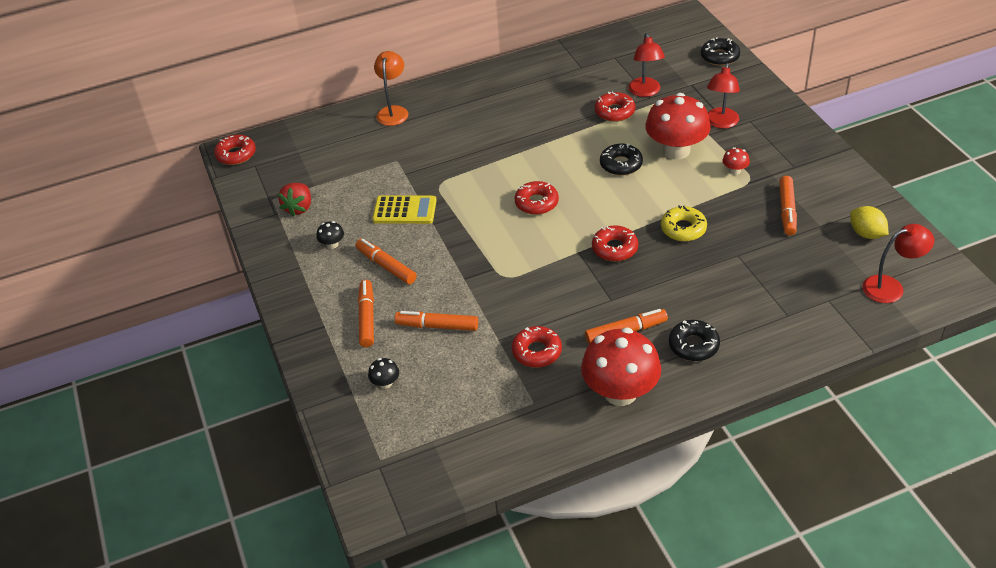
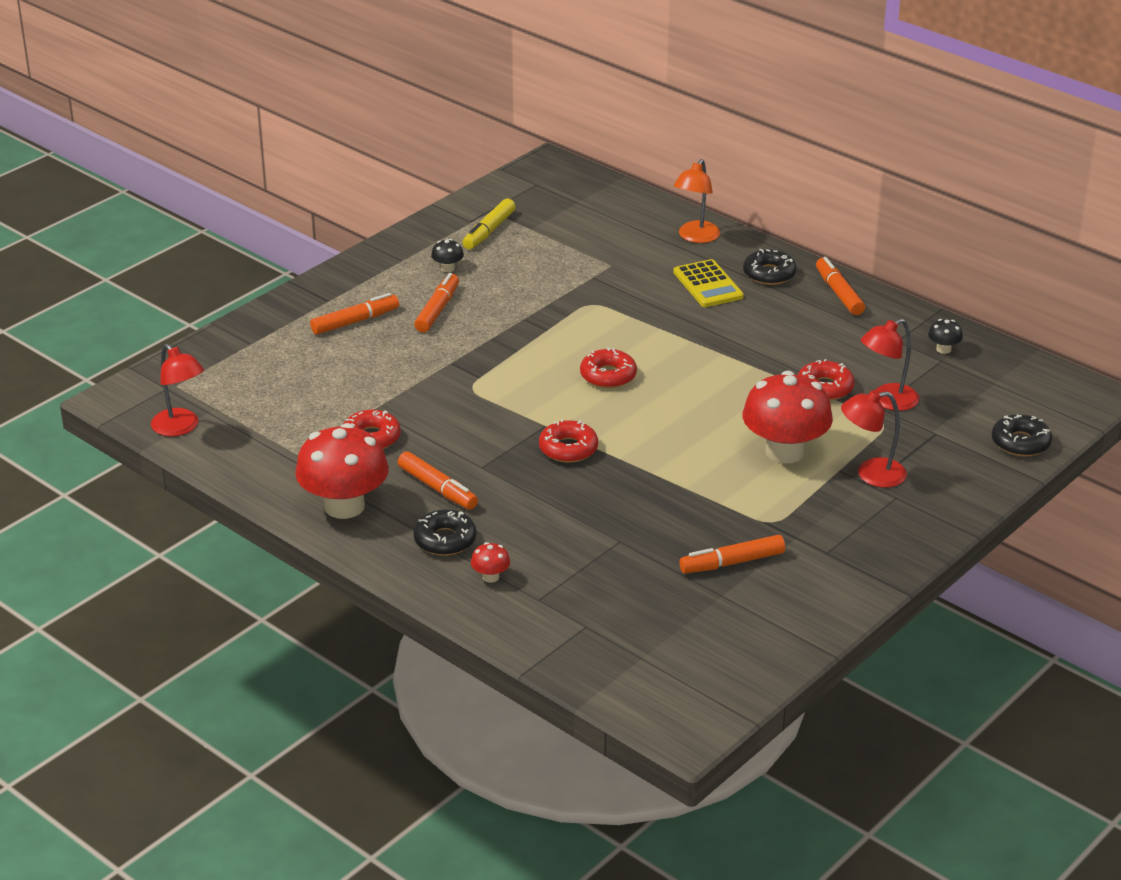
camera: 60 degrees right, 10 degrees down
red donut [214,135,256,165] -> none
red strawberry [278,183,311,217] -> yellow marker [462,199,516,249]
black mushroom [368,358,399,389] -> black mushroom moved to [928,319,963,354]
yellow calculator [372,196,437,224] -> yellow calculator moved to [673,259,744,307]
orange lamp [374,51,408,126] -> orange lamp turned 135 degrees clockwise [674,159,720,243]
orange marker [395,311,478,331] -> orange marker moved to [816,257,865,315]
black donut [600,143,643,176] -> black donut moved to [743,249,796,285]
yellow donut [661,205,707,242] -> none
red mushroom [723,147,750,175] -> red mushroom moved to [471,542,510,583]
yellow lemon [850,206,889,239] -> none
red lamp [862,224,934,303] -> red lamp moved to [151,344,204,436]

